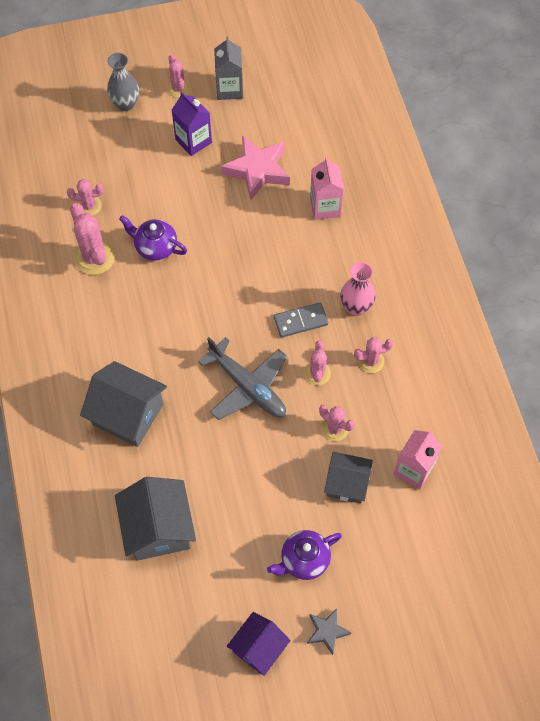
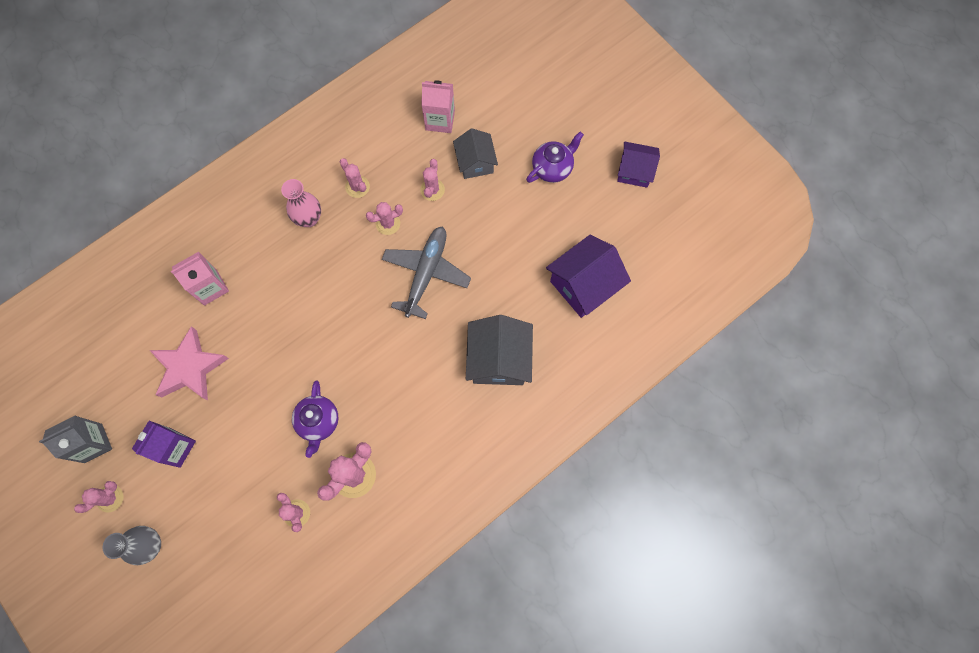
camera: 115 degrees left, 10 degrees up
grey house [115,477,196,561] -> purple house [546,235,631,318]
purple teapot [267,530,342,580] -> purple teapot turned 75 degrees counterclockwise [526,132,584,183]
grey domino [274,302,328,338] -> none
grey star [307,608,352,655] -> none

